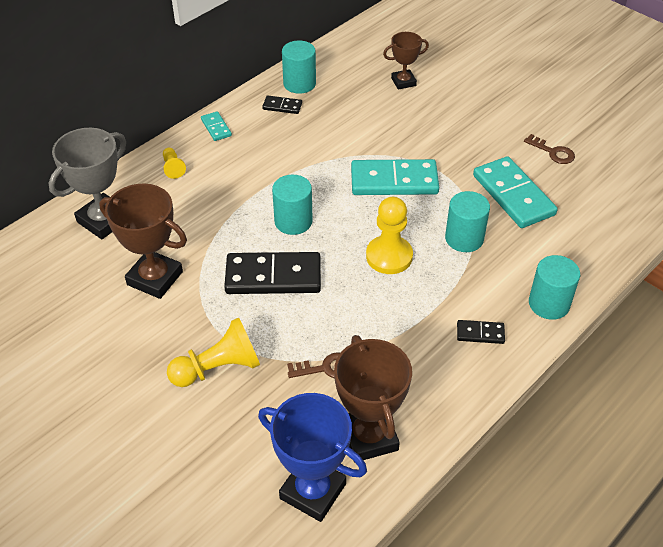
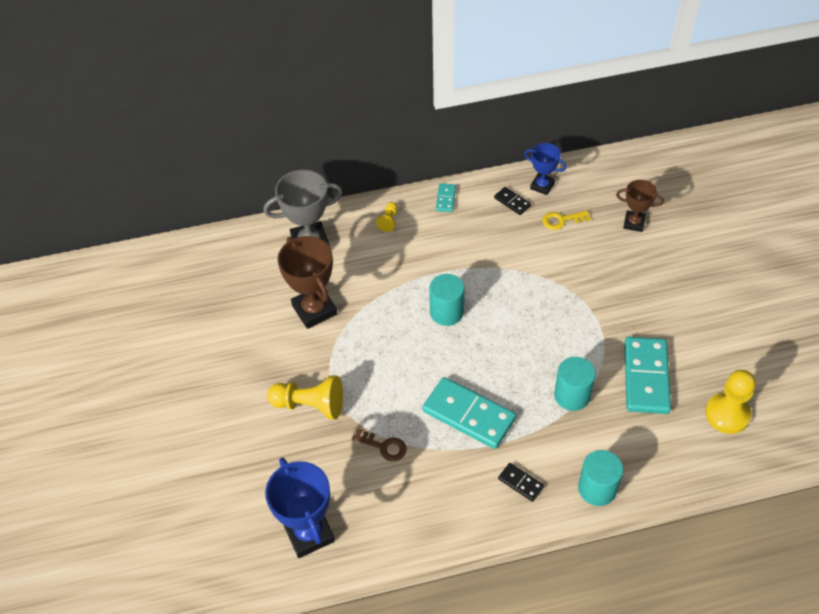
camera: 35 degrees right, 5 degrees up
black domino [224,252,321,294] -> none
turquoise cylinder [282,40,316,94] -> blue trophy [524,143,567,195]
brown trophy [334,335,412,460] -> none
turquoise domino [351,159,439,195] -> turquoise domino moved to [422,377,516,449]
yellow pawn [366,197,413,274] -> yellow pawn moved to [705,370,756,434]
brown key [524,134,575,164] -> none
none -> yellow key [542,211,591,230]

